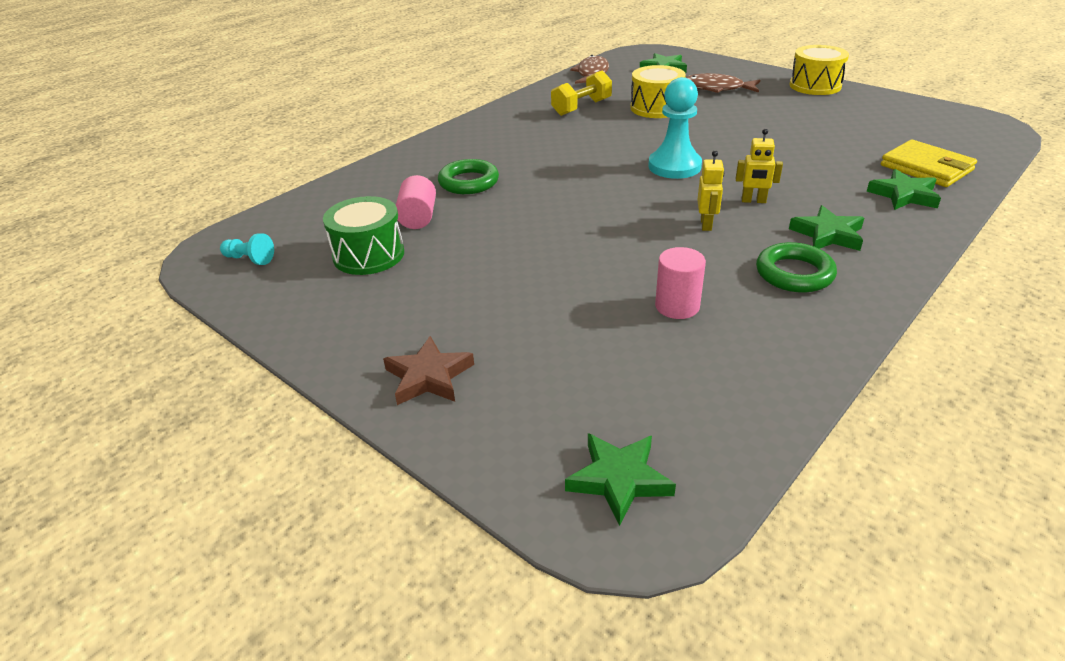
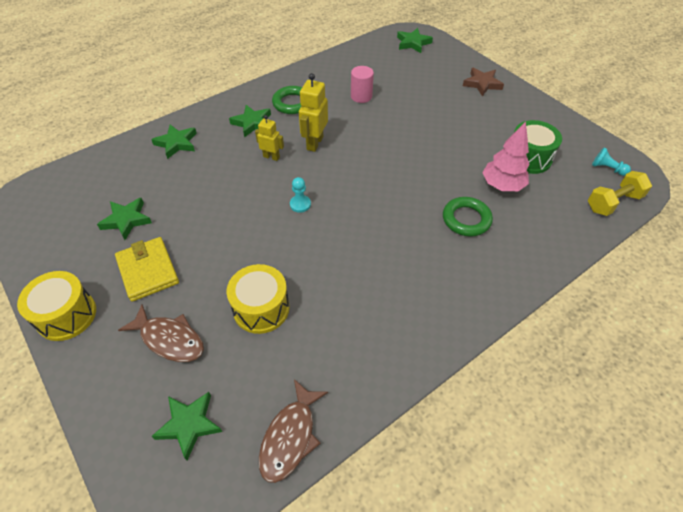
camera: 170 degrees left, 15 degrees up
pink cylinder [396,175,436,229] -> pink tree [482,121,530,191]
yellow dumbbell [551,70,612,116] -> yellow dumbbell moved to [588,171,652,216]
turquoise pawn [648,77,702,179] -> turquoise pawn [290,177,311,213], size x0.50
yellow robot [697,150,724,231] -> yellow robot [299,73,328,152], size x1.58
yellow wallet [881,140,977,187] -> yellow wallet moved to [115,237,179,302]
none -> green star [97,198,152,240]

